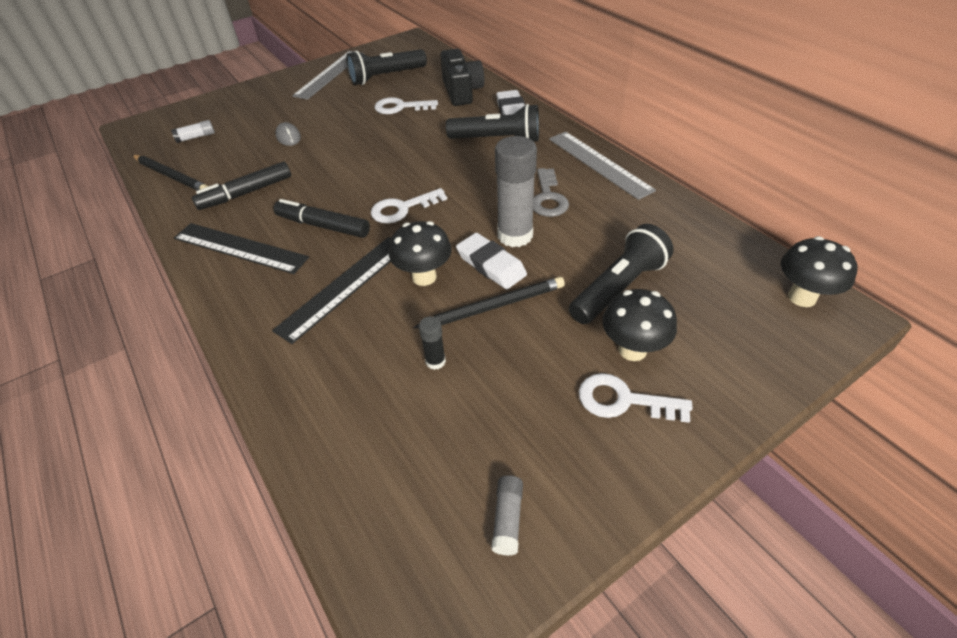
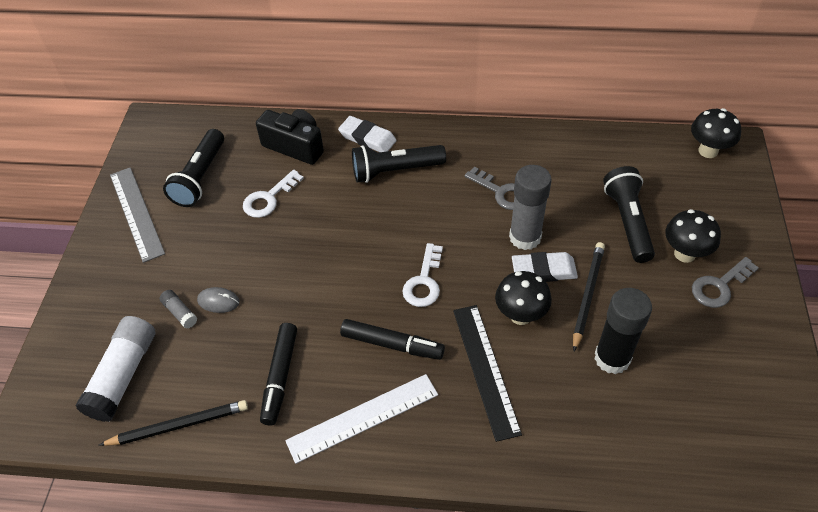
camera: 50 degrees left, 5 degrees up
white glue stick [171,120,215,143] -> white glue stick [75,316,155,422], size x2.14
black ruler [174,223,309,274] -> white ruler [285,374,438,464]
black marker [273,199,370,238] -> black marker turned 135 degrees counterclockwise [340,319,445,360]
black glue stick [419,316,446,370] -> black glue stick [595,288,652,374], size x2.14
black flashlight [446,104,539,142] -> black flashlight turned 150 degrees counterclockwise [352,145,446,183]
grey glue stick [491,475,523,556] -> grey glue stick moved to [159,290,197,329]
grey ruler [549,132,656,200] -> none
white key [579,373,693,423] -> grey key [692,257,759,308]

